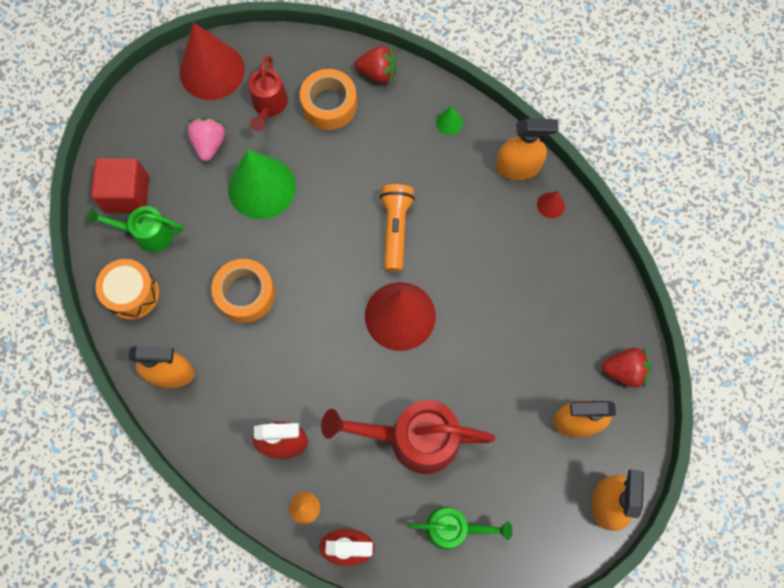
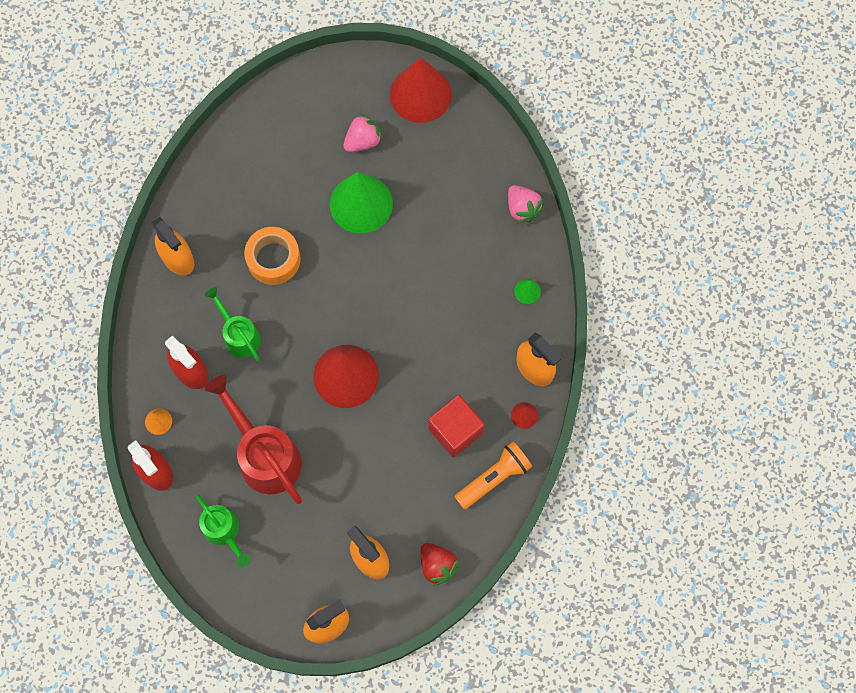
camera: 50 degrees right, 0 degrees up
green watering can [87,206,184,252] -> green watering can moved to [205,287,261,361]
red cube [91,158,149,213] -> red cube moved to [428,395,485,457]
orange drum [95,259,160,320] -> none
red watering can [249,55,288,131] -> none
orange tape [300,69,357,130] -> none
red strawberry [355,45,396,84] -> pink strawberry [508,185,544,224]
orange flashlight [379,184,415,272] -> orange flashlight moved to [455,442,532,509]

